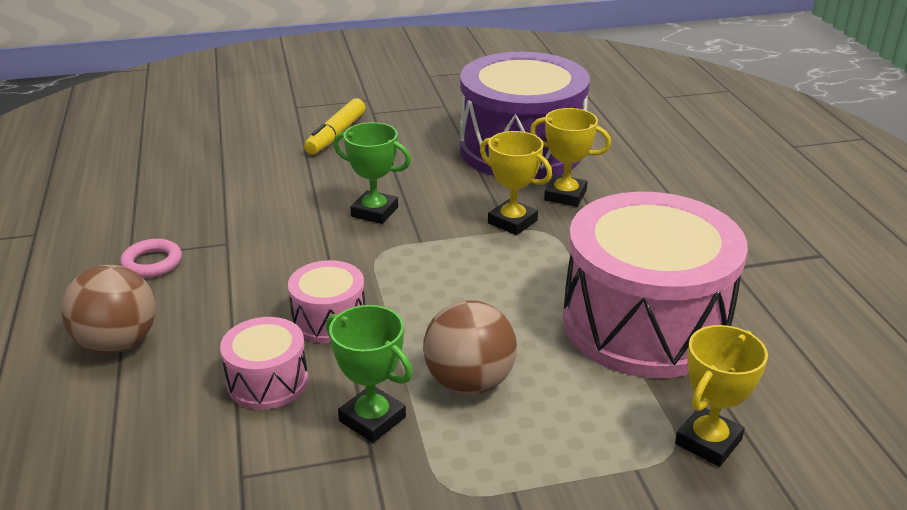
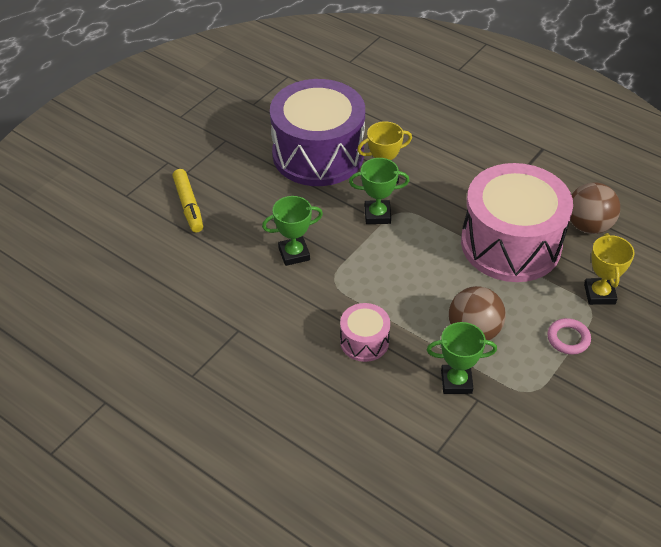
camera: 40 degrees left, 15 degrees up
brown ball [61,265,156,354] -> brown ball moved to [570,182,620,234]
pink ring [120,239,182,278] -> pink ring moved to [547,318,591,355]
pink drum [220,317,308,410] -> none
yellow trophy [480,131,552,235] -> green trophy [349,158,409,224]

